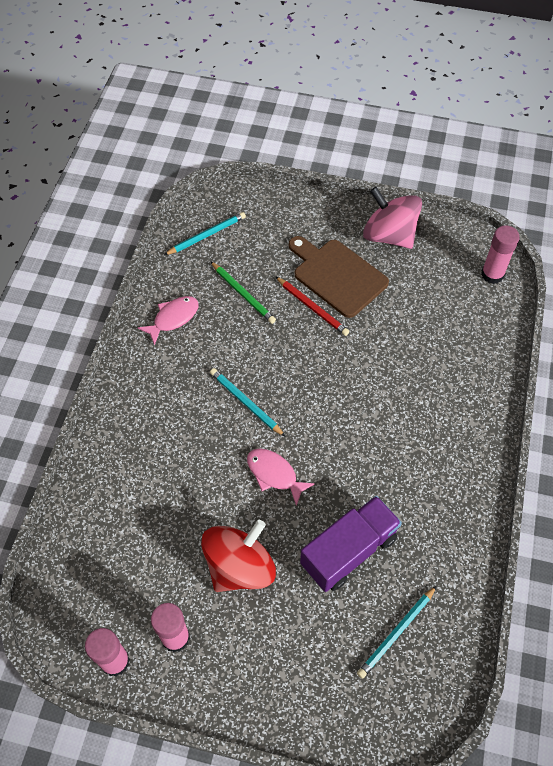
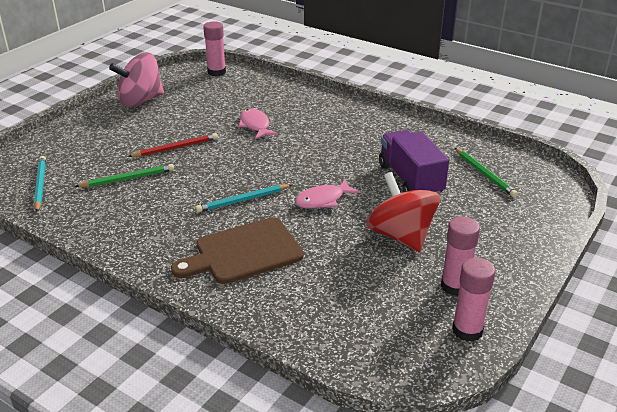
camera: 70 degrees left, 25 degrees down
pink fish [138,296,199,345] -> pink fish moved to [238,108,278,139]
brown cutting board [289,236,389,318] -> brown cutting board moved to [171,217,304,284]
turquoise pencil [357,586,437,679] -> green pencil [455,148,518,197]

